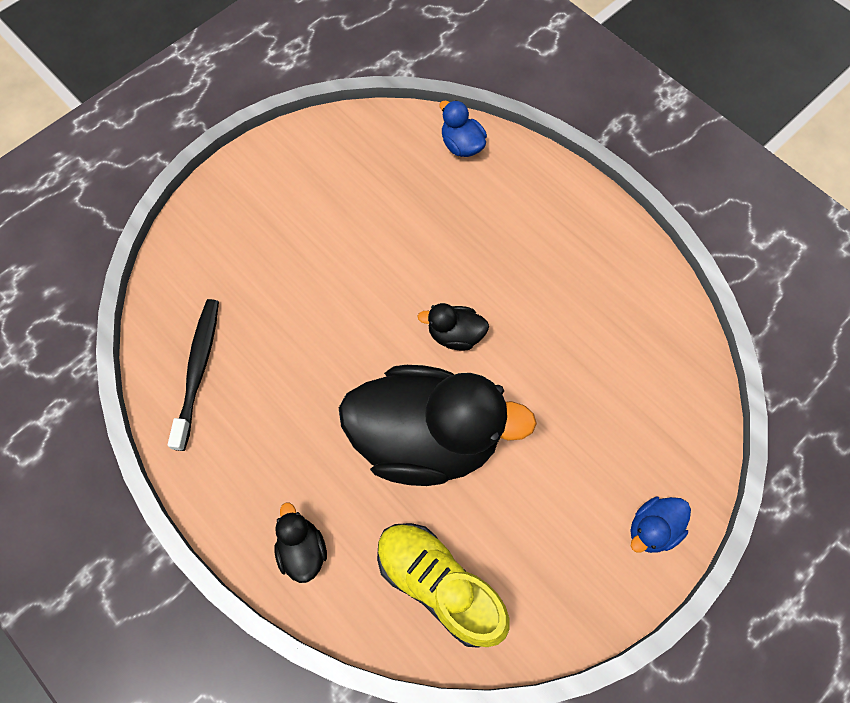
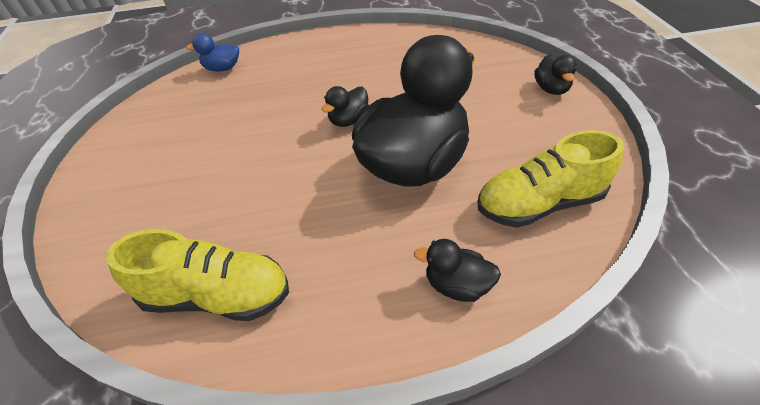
camera: 55 degrees left, 20 degrees down
black toothbrush [168,299,219,451] -> yellow shoe [106,229,289,321]
blue duck [630,496,691,553] -> black duck [534,54,577,95]

